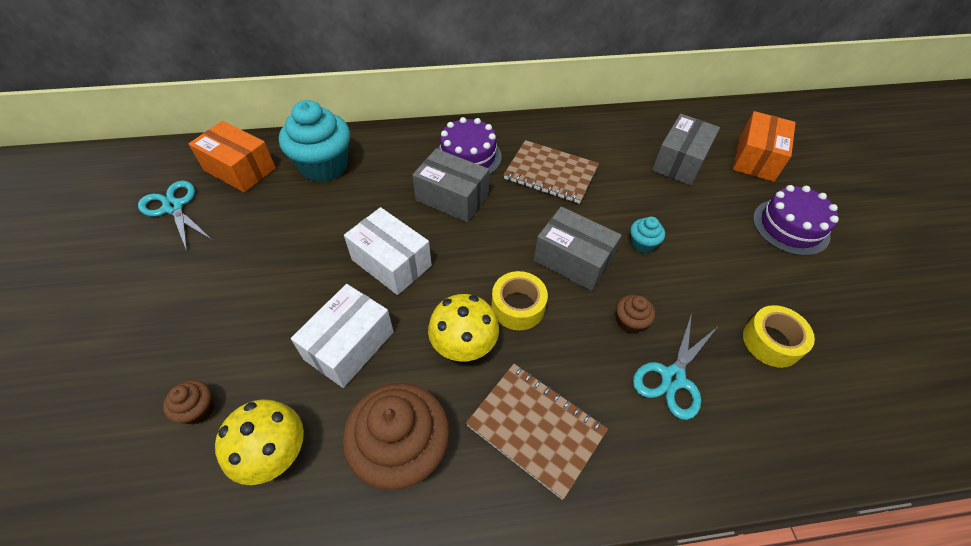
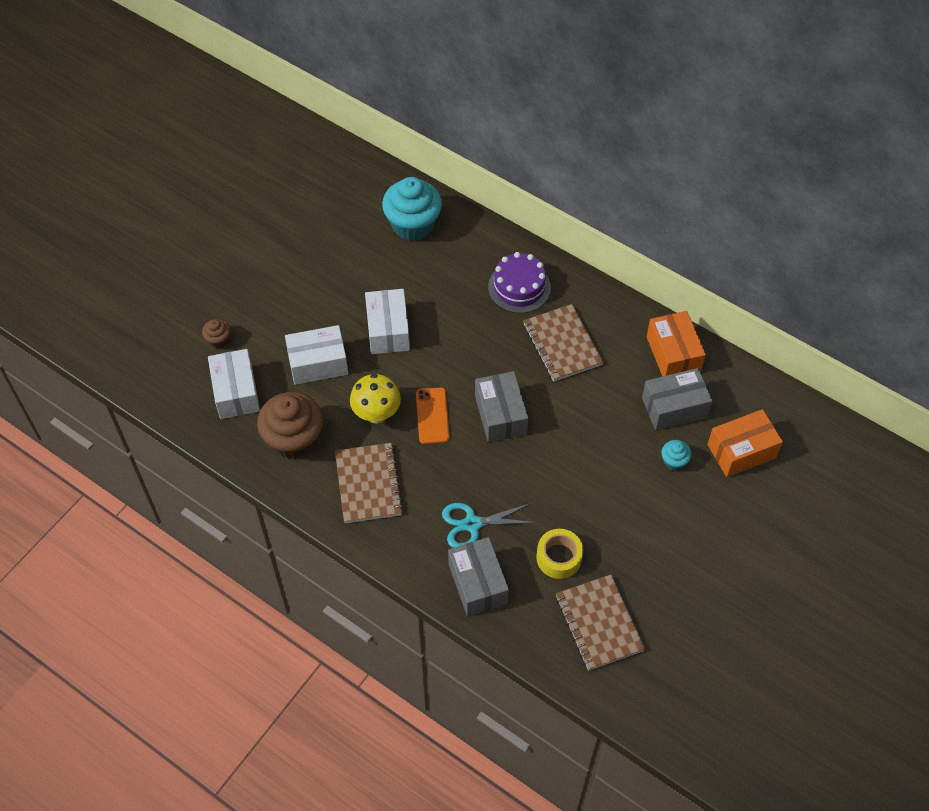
camera: 45 degrees right, 5 degrees up
turquoise scissors [138,181,212,251] -> none
orange box [189,121,276,193] -> orange box moved to [647,311,706,377]
yellow mushroom [215,399,304,485] -> white box [208,349,260,419]
grey box [412,149,489,222] -> grey box moved to [448,537,509,616]
yellow tape [491,271,548,330] -> orange phone [416,387,450,444]
brown cupcake [616,295,655,334] -> none
turquoise cupcake [630,217,665,253] -> turquoise cupcake moved to [661,440,692,471]
purple cake [753,185,839,256] -> none
none -> brown notebook [556,574,645,671]

